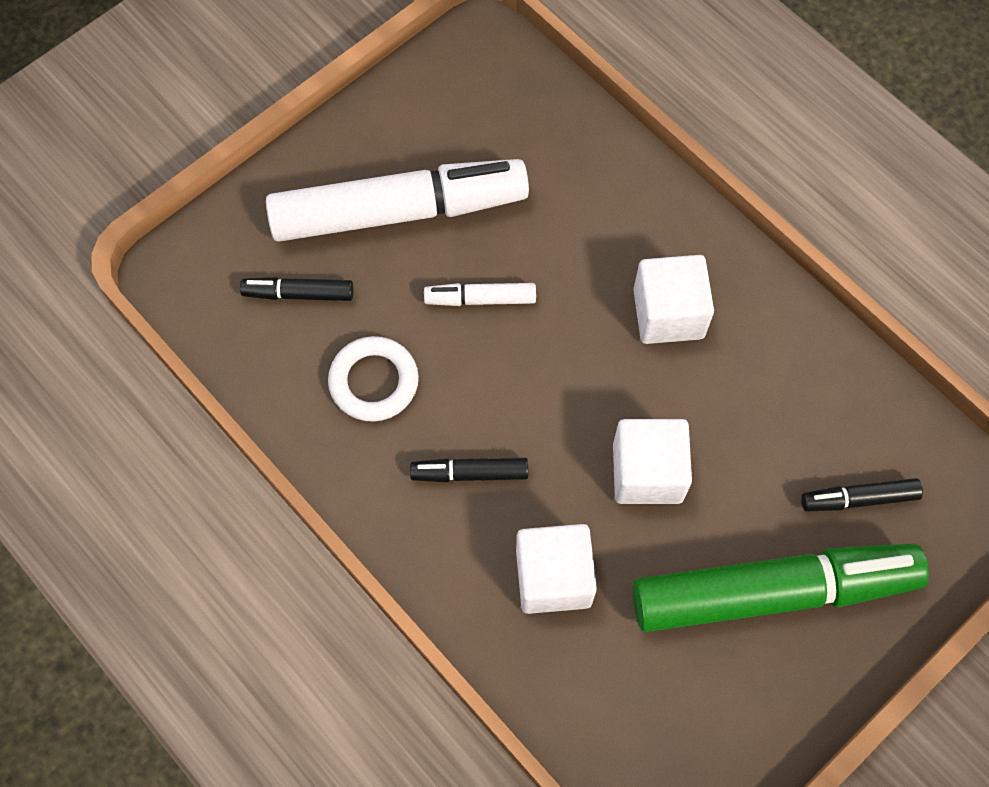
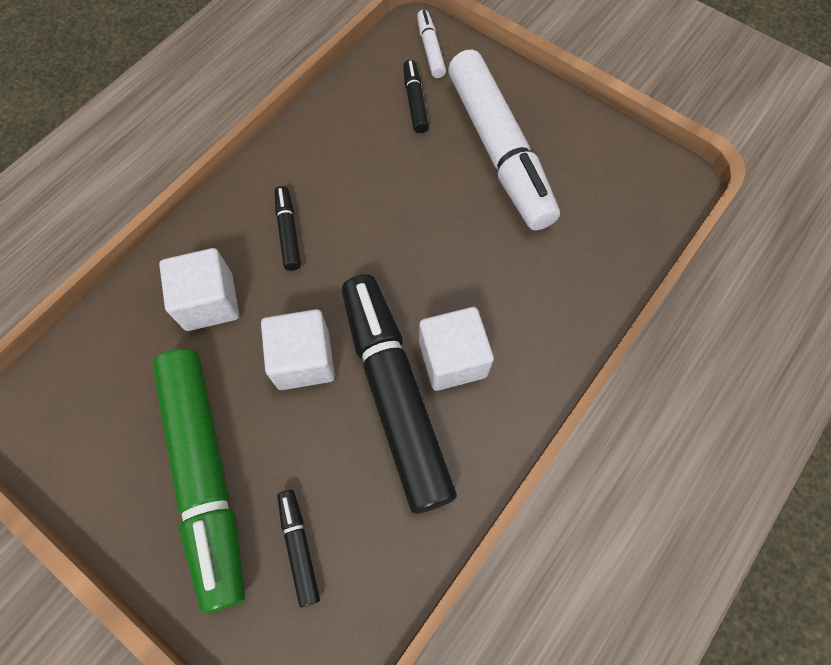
camera: 80 degrees right, 0 degrees up
white ring [328,336,419,422] -> none
white marker [424,283,536,306] -> white marker moved to [417,10,446,78]
none -> black marker [342,274,457,514]

